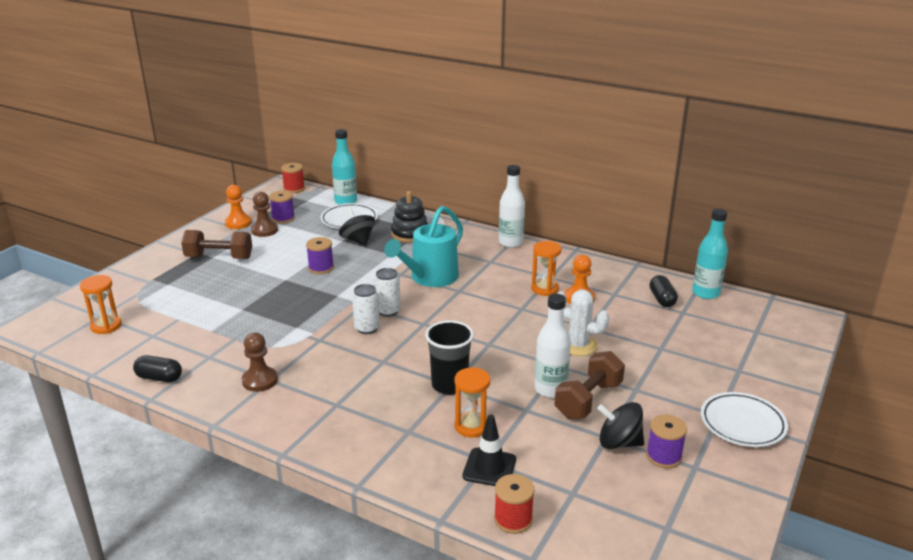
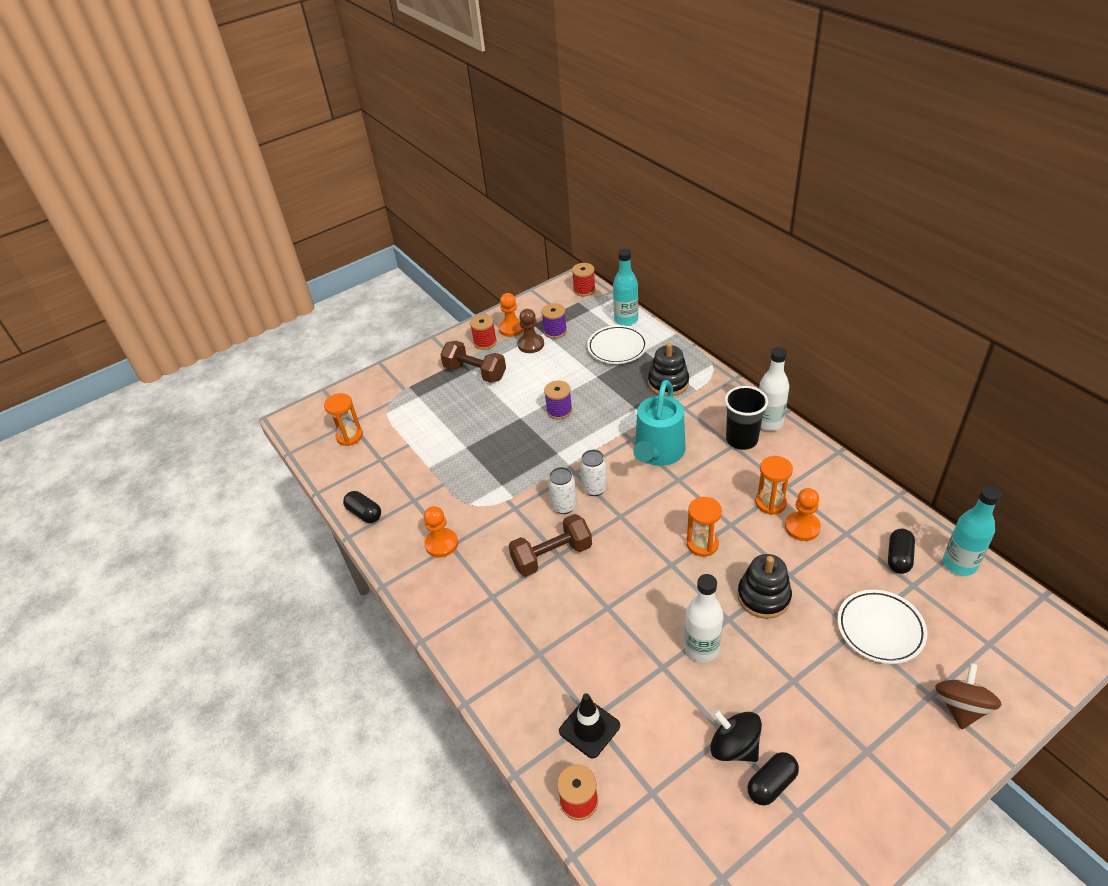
camera: 30 degrees right, 15 degrees up
brown pawn [242,333,278,392] -> orange pawn [424,506,458,558]
black spinning top [339,208,375,246] -> none
turquoise watering can [384,206,463,287] -> turquoise watering can turned 45 degrees counterclockwise [633,380,686,466]
black cup [425,320,474,395] -> black cup moved to [725,386,768,450]
orange hourglass [455,367,490,438] -> orange hourglass moved to [687,497,722,557]
brown dumbbell [555,351,625,419] -> brown dumbbell moved to [509,514,592,577]
white cactus [557,290,609,356] -> black stacking toy [737,554,792,619]
purple spool [646,414,687,468] -> black capsule [747,752,799,805]
white plate [701,392,788,447] -> white plate moved to [837,590,927,664]
none -> red spool [470,314,497,350]
none -> brown spinning top [935,663,1002,730]

